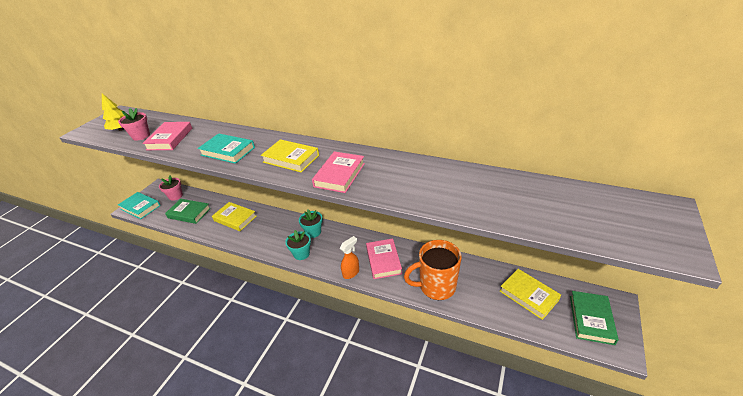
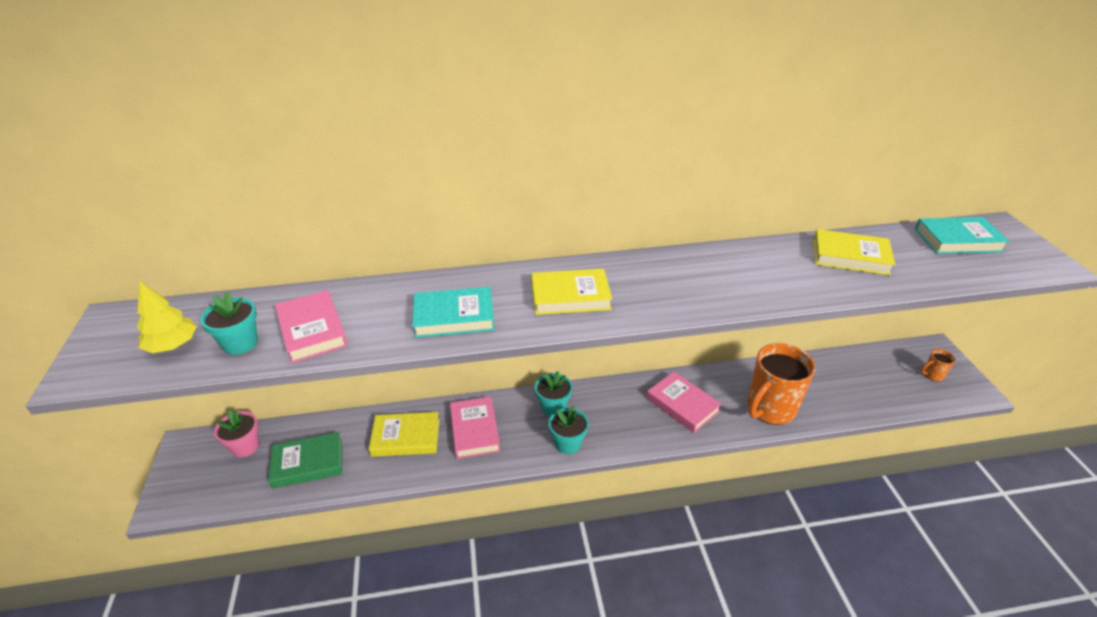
camera: 35 degrees left, 0 degrees up
pink flower pot [118,108,150,141] -> turquoise flower pot [200,292,258,355]
turquoise book [118,192,161,219] -> turquoise book moved to [915,217,1010,254]
pink book [312,152,365,193] -> pink book moved to [450,396,500,459]
orange spray bottle [340,236,359,279] -> none
yellow book [500,269,561,320] -> yellow book moved to [814,229,895,276]
green book [570,291,619,345] -> orange mug [921,349,956,381]

